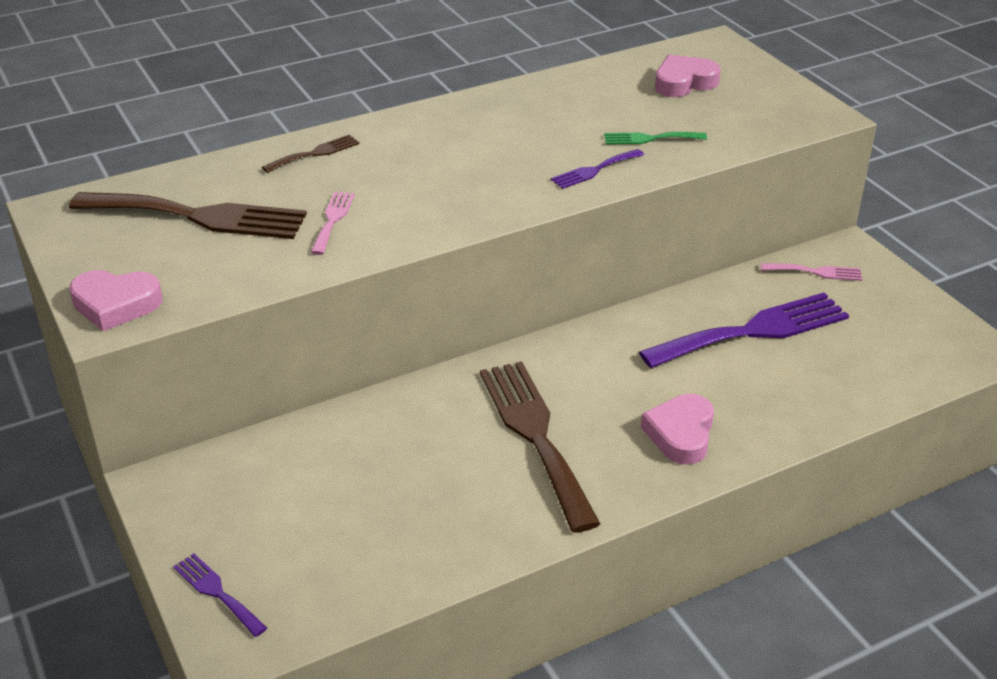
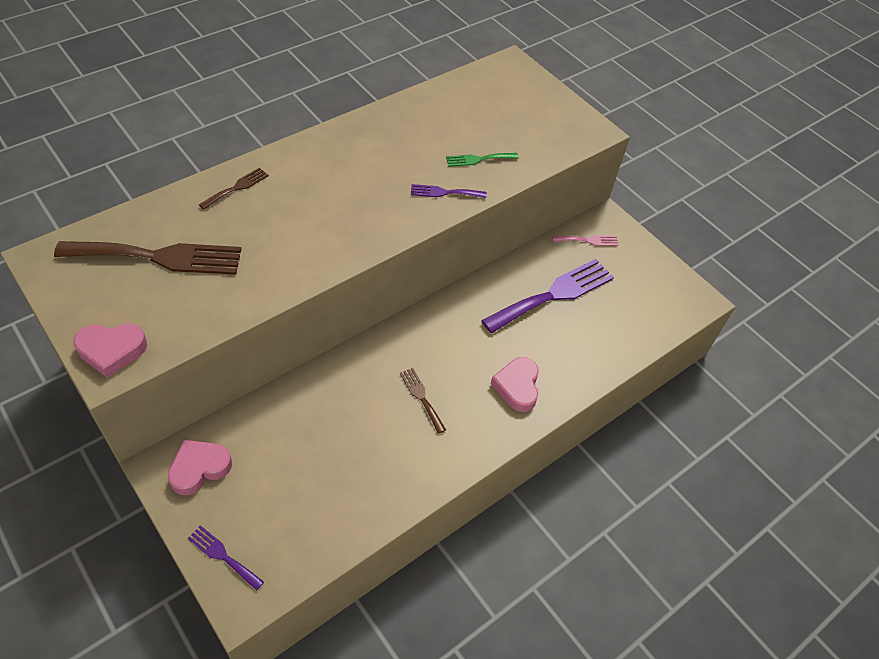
camera: 15 degrees left, 15 degrees up
pink fork [311,191,355,255] -> none
brown fork [480,361,600,533] -> brown fork [400,368,446,434], size x0.47
purple fork [551,149,644,189] -> purple fork turned 45 degrees clockwise [411,184,486,198]
pink heart [655,54,721,97] -> pink heart moved to [168,440,232,495]

